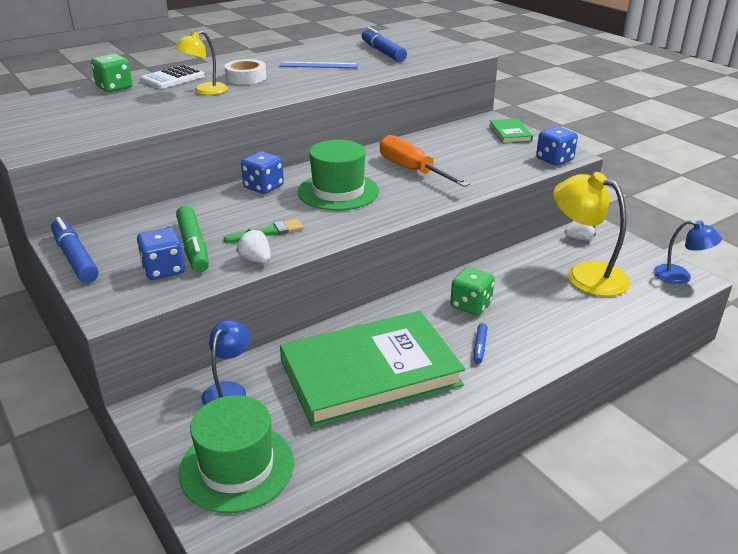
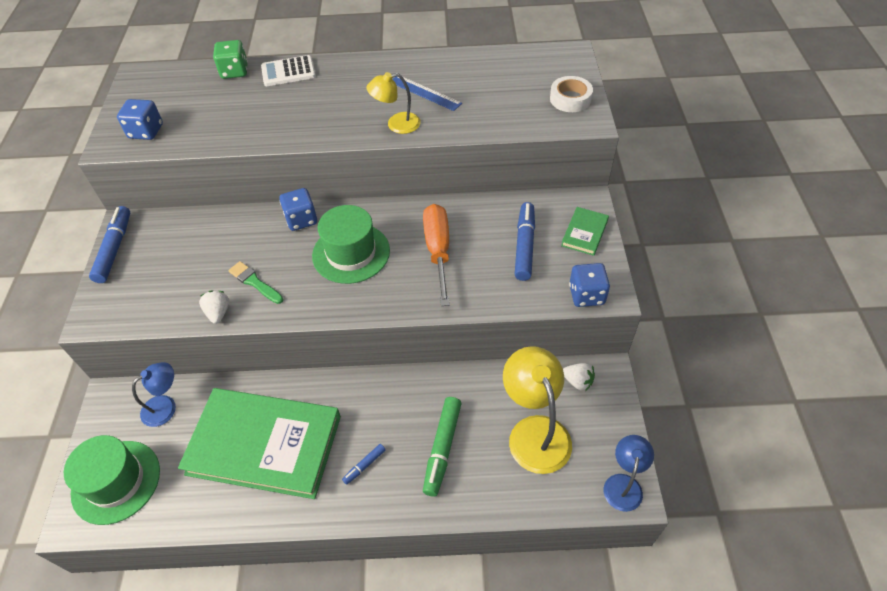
camera: 35 degrees right, 20 degrees up
blue dice [137,227,185,280] -> blue dice moved to [117,99,163,140]
yellow lamp [174,31,228,95] -> yellow lamp moved to [367,72,421,134]
green marker [176,206,209,272] -> green marker moved to [423,397,462,496]
white tape [224,59,266,85] -> white tape moved to [550,76,593,112]
green brush [224,219,304,243] -> green brush turned 150 degrees counterclockwise [228,261,283,304]
blue marker [361,27,407,62] -> blue marker moved to [515,202,535,281]
green dice [450,267,495,315] -> none
blue lamp [654,220,722,284] -> blue lamp turned 135 degrees counterclockwise [604,435,654,512]

